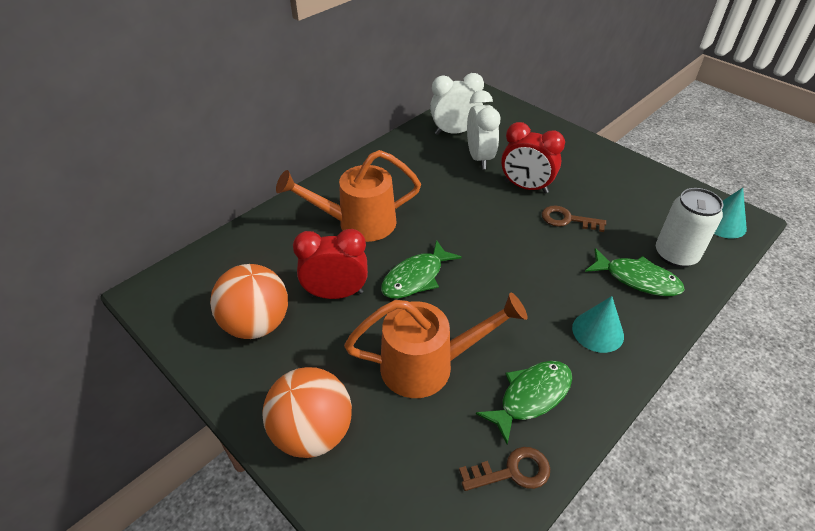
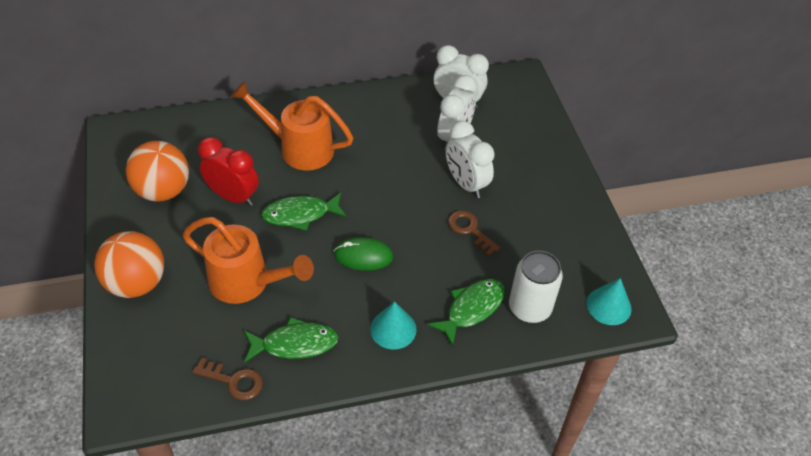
camera: 30 degrees right, 5 degrees up
red clock [501,122,565,193] -> white clock [446,121,495,198]
green fish [585,248,685,296] -> green fish turned 105 degrees counterclockwise [427,279,505,346]
none -> green mouse [334,237,393,271]

